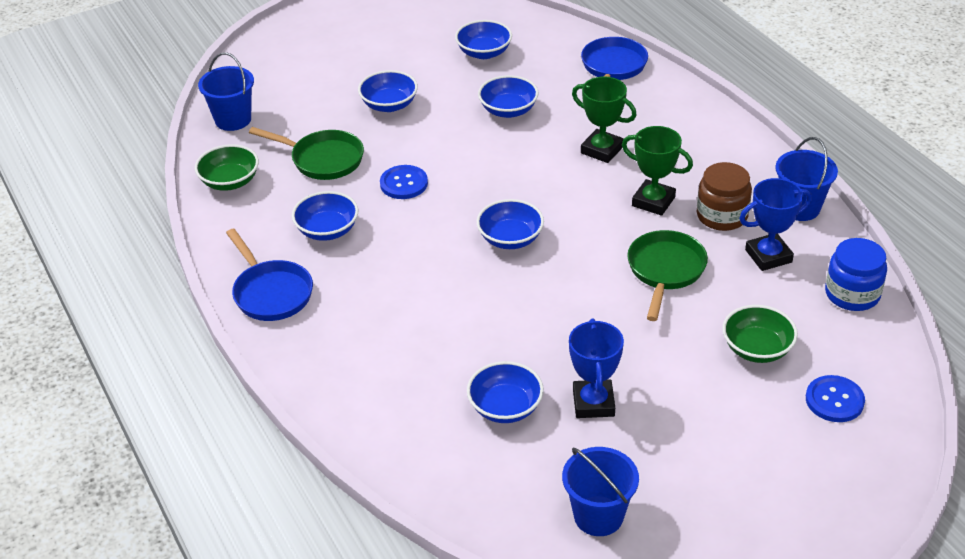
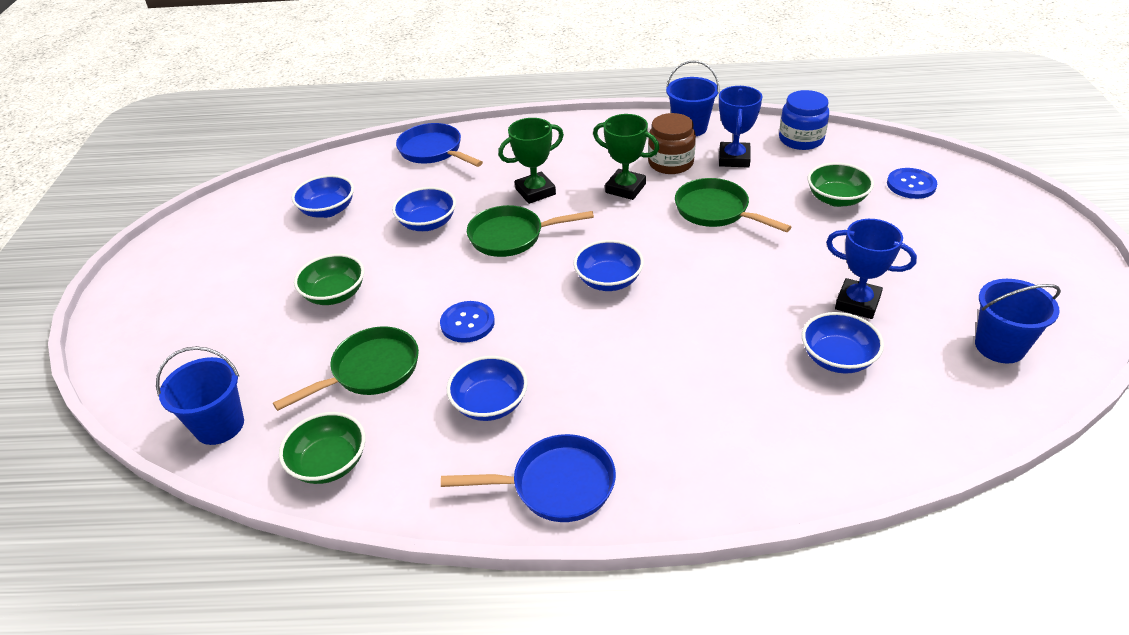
camera: 60 degrees left, 0 degrees up
blue bowl [358,70,418,112] -> green bowl [294,254,364,305]
green trophy [622,126,693,216] -> green trophy turned 60 degrees clockwise [593,114,659,200]
none -> green pan [467,205,594,257]

